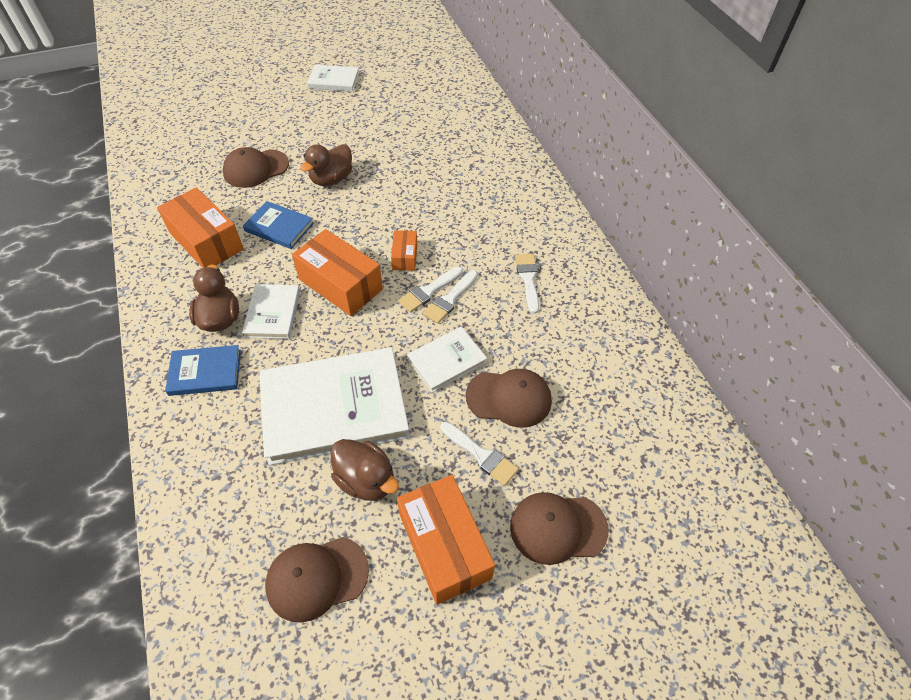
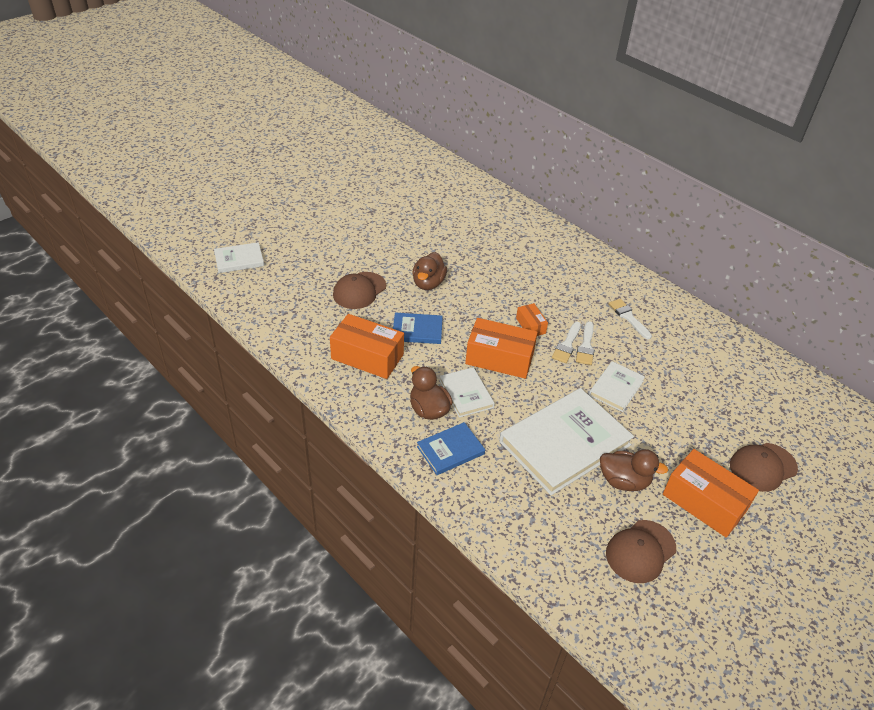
camera: 25 degrees left, 10 degrees down
white book [307,65,359,92] -> white book moved to [214,242,264,273]
white brush [441,422,519,486] -> none
brown cap [466,369,552,428] -> none

